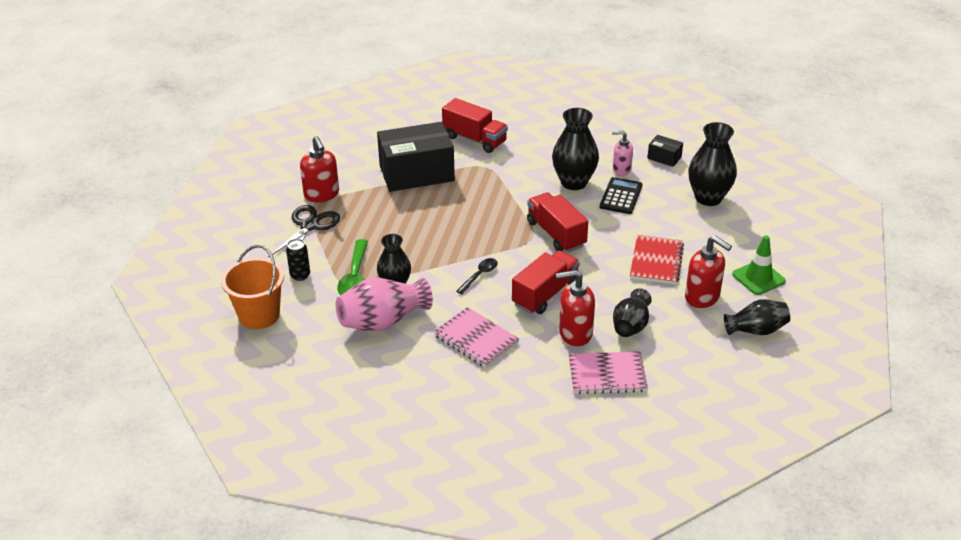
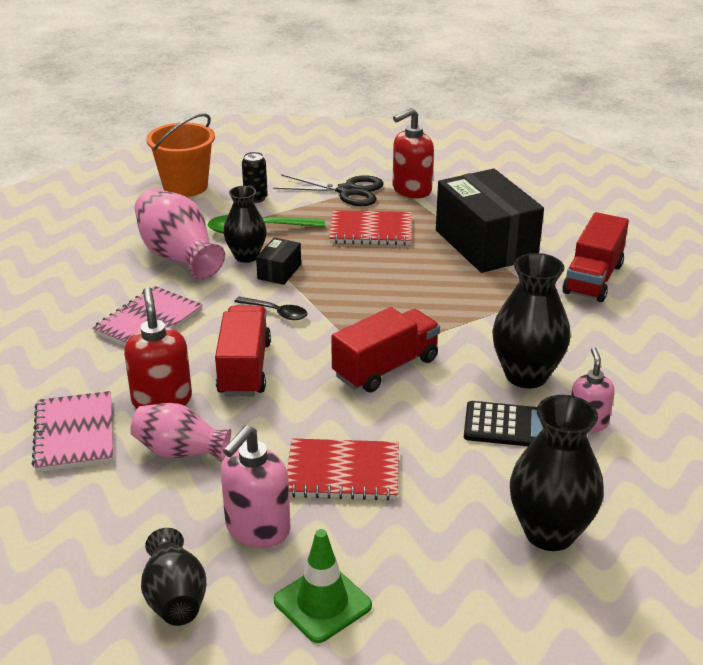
camera: 80 degrees right, 5 degrees down
red truck [512,250,580,314] -> red truck turned 120 degrees counterclockwise [215,306,271,396]
black vase [613,289,652,337] -> pink vase [130,403,231,462]
black box [647,135,683,167] -> black box moved to [256,237,301,285]
red soap dispenser [685,236,732,308] -> pink soap dispenser [221,425,291,548]
none -> red notebook [329,210,412,245]

